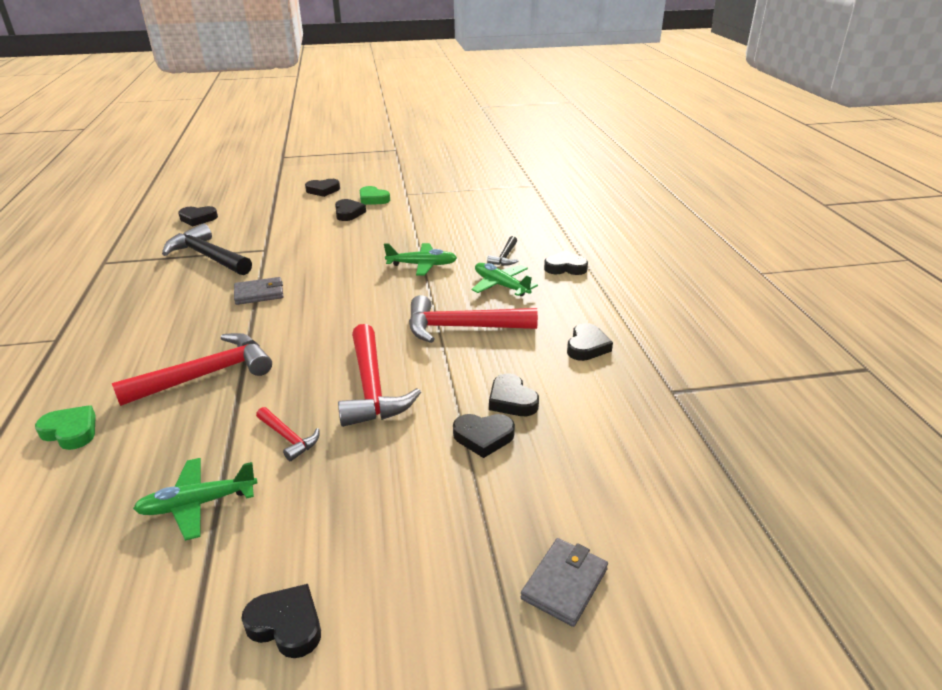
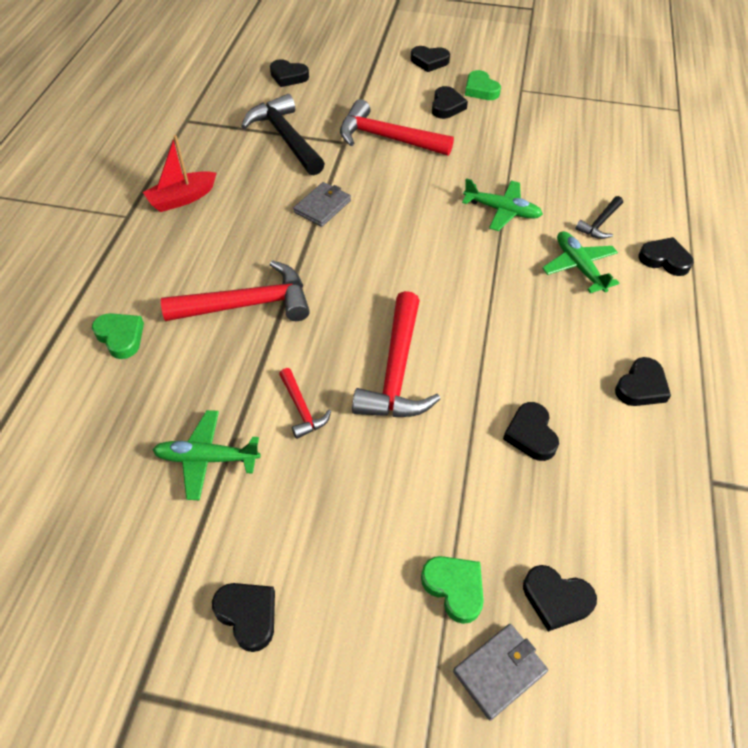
camera: 20 degrees right, 20 degrees up
grey wallet [234,277,283,305] -> grey wallet turned 60 degrees counterclockwise [293,182,351,227]
red hammer [409,295,538,343] -> red hammer moved to [340,99,454,156]
black heart [453,414,515,458] -> black heart moved to [523,565,597,632]
none -> red boat [143,135,217,212]
none -> green heart [421,556,484,624]

